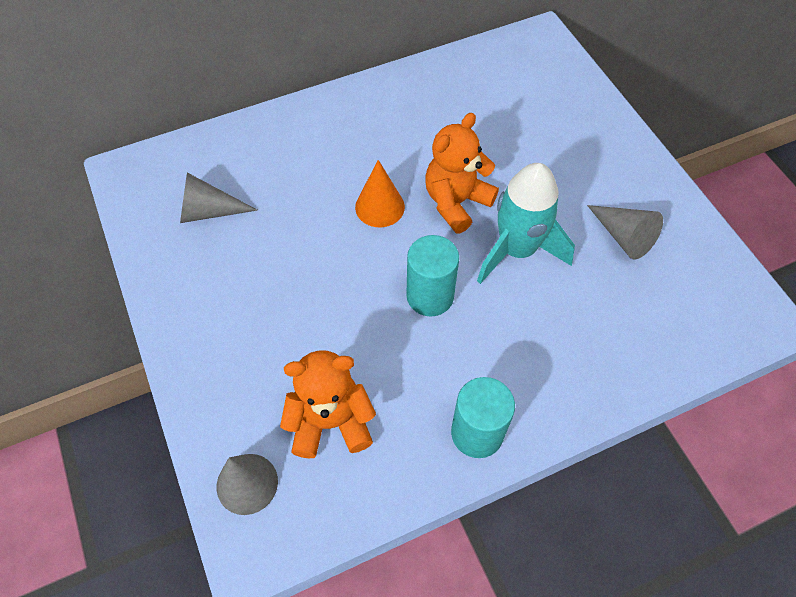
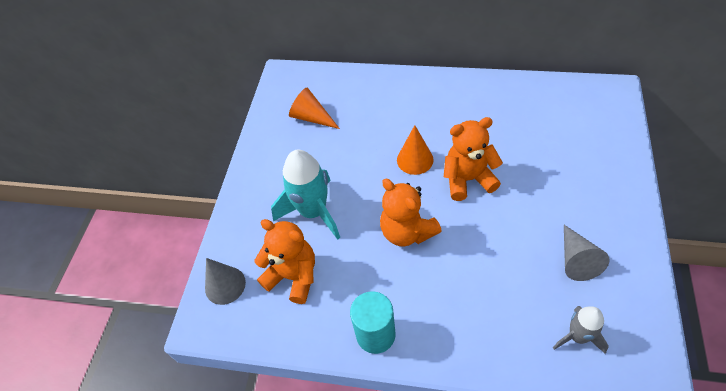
camera: 40 degrees right, 5 degrees down
grey cone [180,173,257,223] -> orange cone [289,87,340,129]
turquoise cylinder [407,235,459,316] -> orange teddy bear [380,179,441,246]
turquoise rocket [477,163,575,284] -> turquoise rocket moved to [271,150,340,240]
none -> grey rocket [553,306,609,354]

